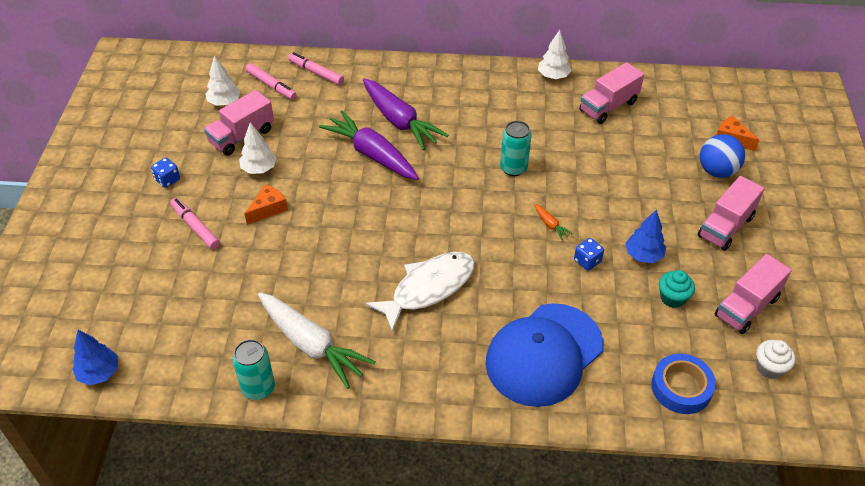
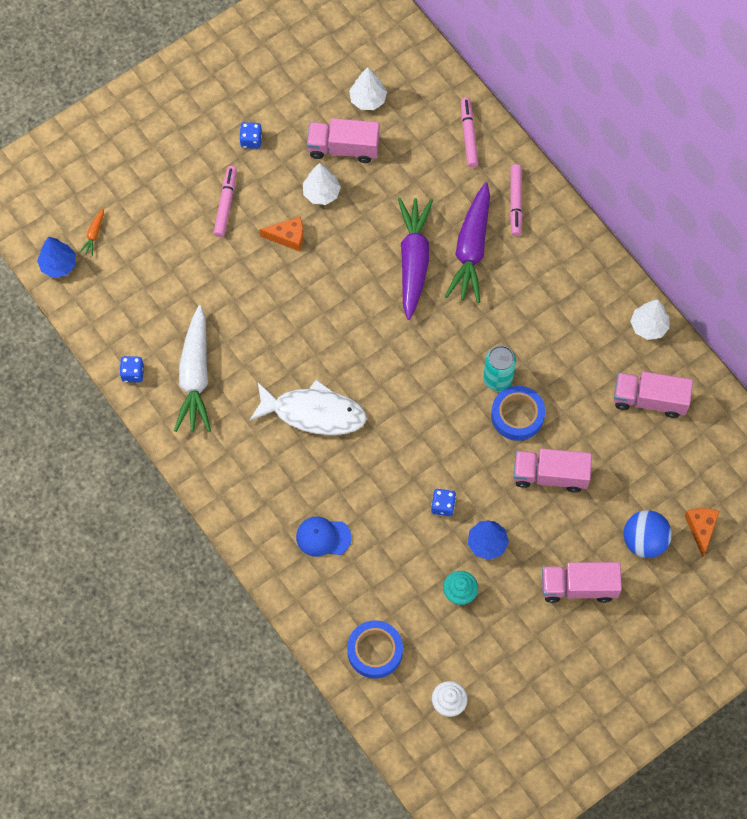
camera: 50 degrees right, 20 degrees up
turquoise can [232,339,275,400] -> blue dice [119,356,144,382]
pink marker [246,63,297,100] -> pink marker moved to [510,164,523,236]
blue cap [485,303,604,407] -> blue cap [296,517,352,557], size x0.46
orange carrot [534,203,573,240] -> orange carrot moved to [79,208,104,256]
pink truck [715,254,792,334] -> pink truck moved to [514,449,592,493]
none -> blue tape [491,386,545,441]

